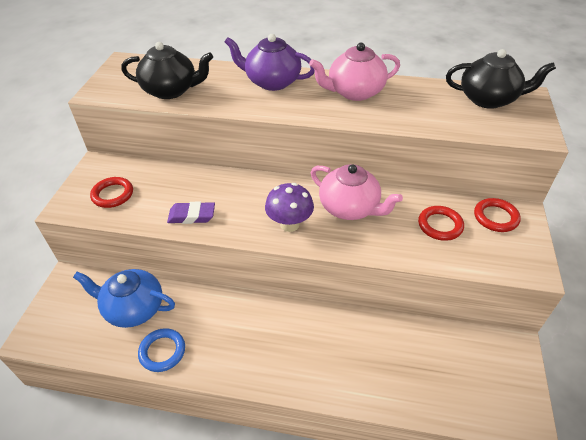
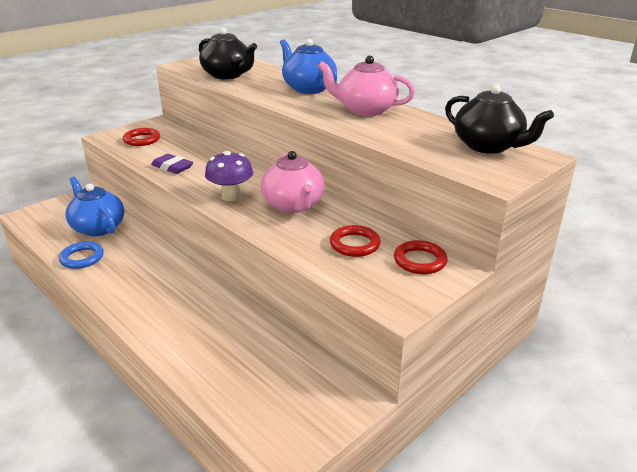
camera: 35 degrees right, 15 degrees down
purple teapot [225,34,315,91] -> blue teapot [280,39,337,94]

